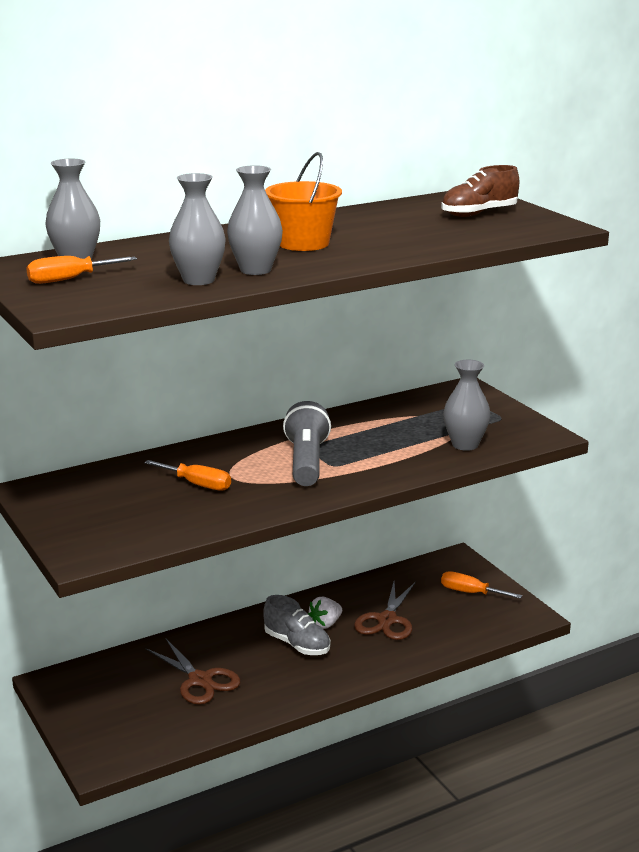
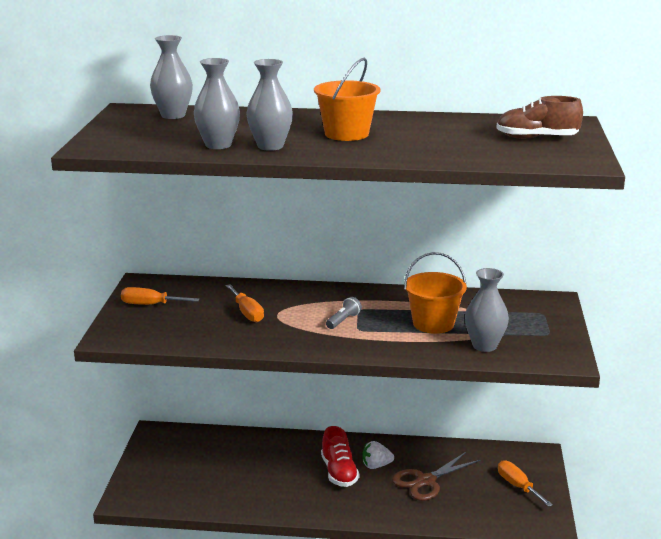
camera: 35 degrees right, 0 degrees up
orange screwdriver [26,256,137,284] -> orange screwdriver moved to [121,287,199,305]
brown scissors [146,639,240,705] -> none
grey shoe [263,595,330,655] -> red shoe [321,426,359,487]
grey flashlight [283,401,331,486] -> grey flashlight [326,297,362,329], size x0.47
none -> orange bucket [404,252,467,334]

